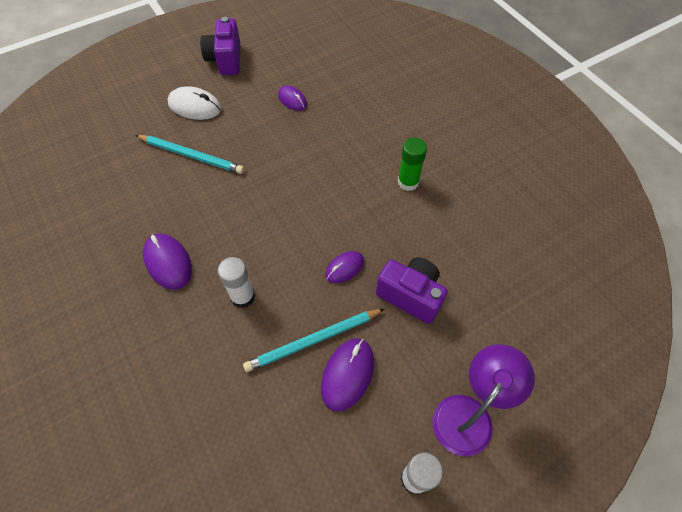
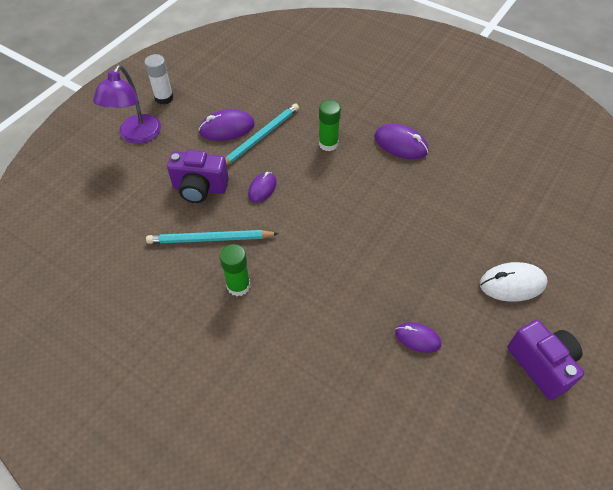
camera: 155 degrees right, 5 degrees down
turquoise pencil [136,135,244,174] -> turquoise pencil moved to [146,230,279,244]
white glue stick [218,257,255,308] -> green glue stick [319,100,341,151]
purple mouse [321,338,374,412] -> purple mouse turned 75 degrees clockwise [198,109,255,141]

